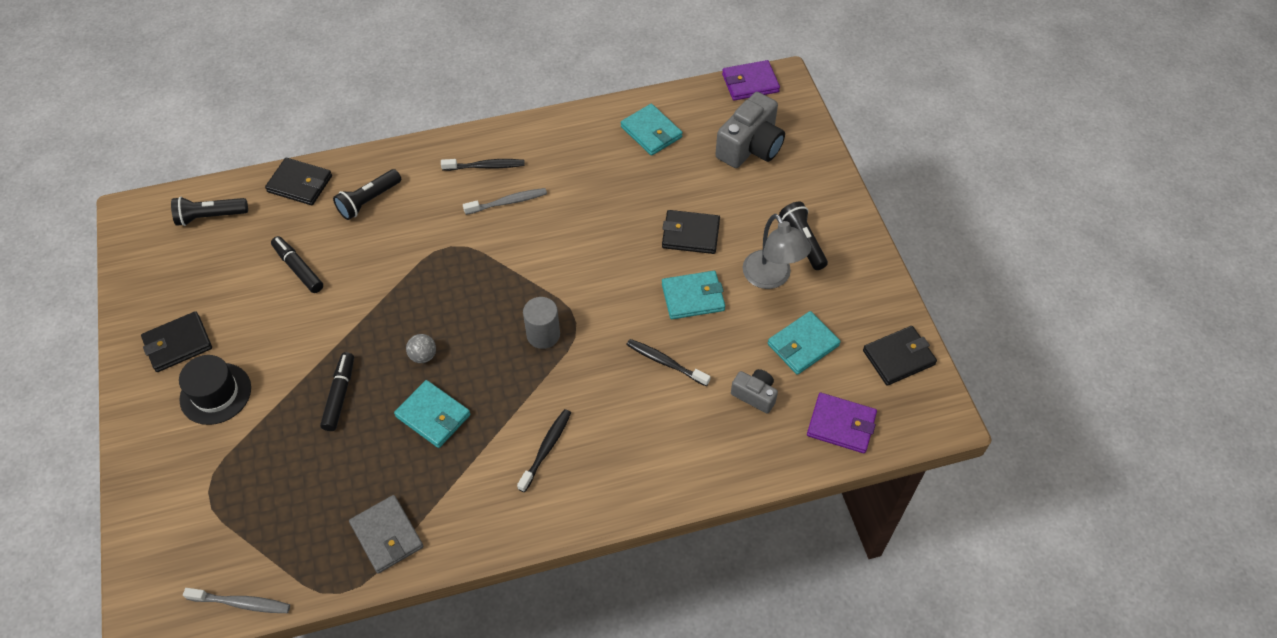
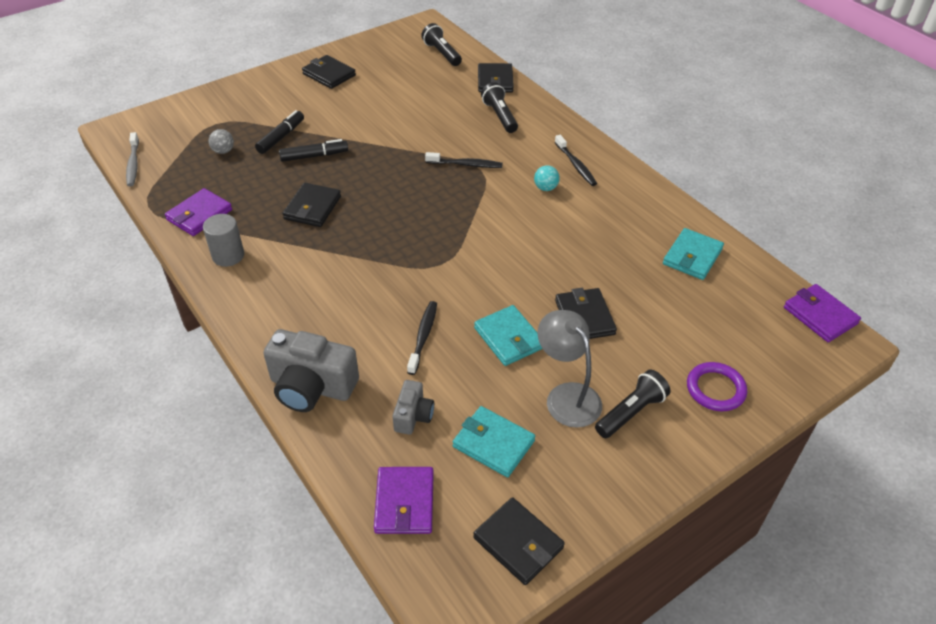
camera: 70 degrees right, 10 degrees down
black hat [179,355,251,425] -> none
black marker [271,236,323,293] -> black marker moved to [255,110,304,154]
black flashlight [333,169,401,220] -> black flashlight turned 45 degrees clockwise [481,82,518,133]
grey wallet [349,495,423,573] -> purple wallet [165,188,232,236]
turquoise wallet [394,380,470,448] -> black wallet [283,183,341,227]
grey ball [406,334,436,363] -> grey ball moved to [208,129,234,154]
grey toothbrush [463,188,547,215] -> turquoise ball [534,165,560,191]
black toothbrush [517,409,571,493] -> black toothbrush moved to [425,152,503,168]
grey cylinder [523,297,560,349] -> grey cylinder moved to [203,214,244,267]
grey camera [715,92,785,168] -> grey camera moved to [263,329,359,412]
grey lamp [743,214,811,289] -> grey lamp turned 105 degrees clockwise [537,310,602,428]
none -> purple ring [687,362,747,411]

